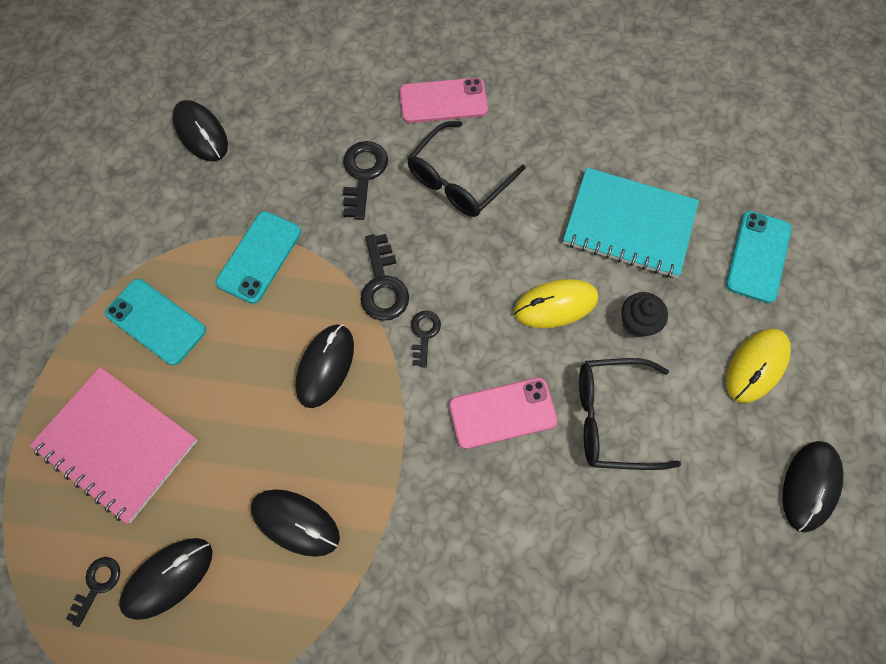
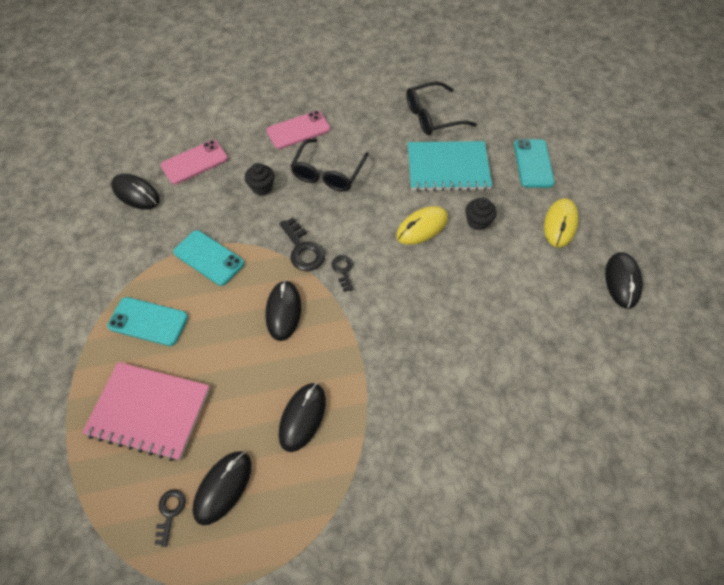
camera: 20 degrees left, 10 degrees down
turquoise phone [216,211,301,304] -> turquoise phone turned 60 degrees counterclockwise [173,230,244,286]
black mouse [251,489,340,557] -> black mouse turned 75 degrees counterclockwise [279,383,326,452]
black key [343,141,388,220] -> black cupcake [245,163,275,196]
pink phone [449,377,558,449] -> pink phone moved to [161,140,228,184]
black glasses [579,358,681,470] -> black glasses moved to [406,81,477,135]

